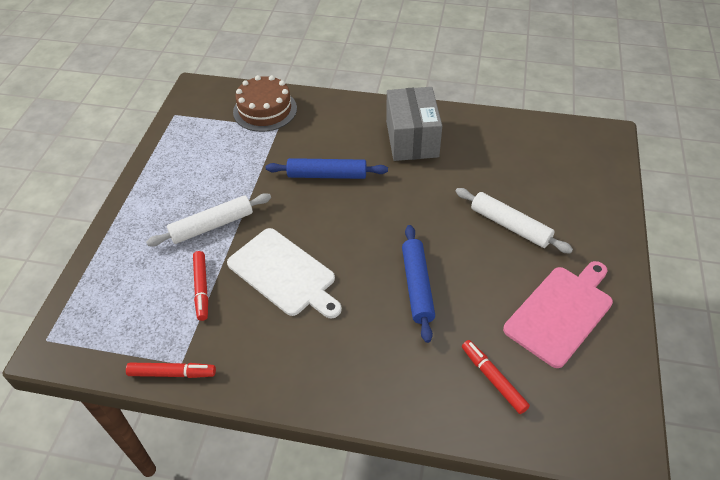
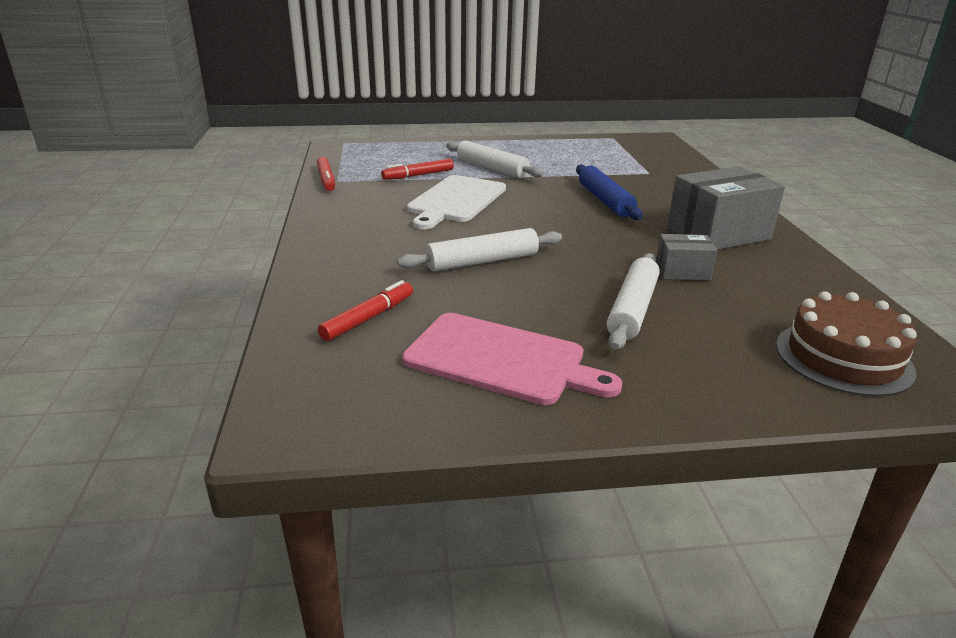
camera: 70 degrees right, 20 degrees down
brown cake [233,75,297,132] -> brown cake moved to [776,291,917,397]
blue rolling pin [402,225,435,343] -> white rolling pin [397,228,562,271]
none -> grey box [656,234,717,281]

